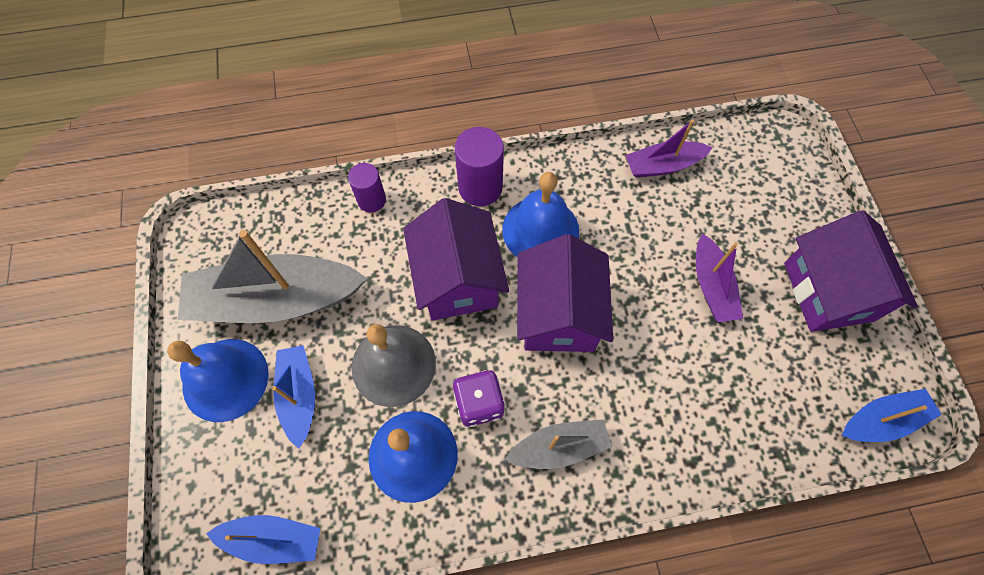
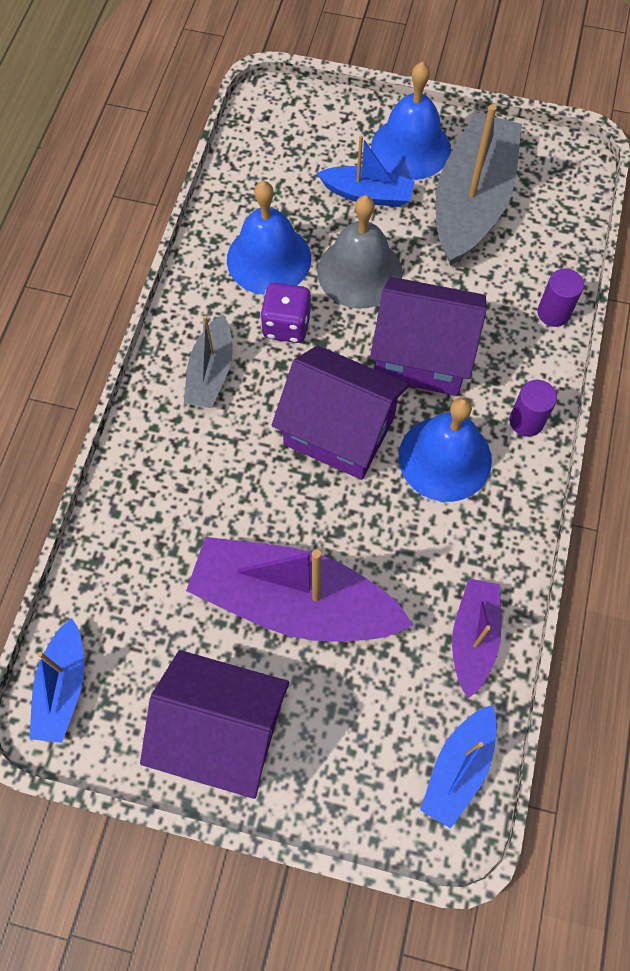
camera: 115 degrees right, 0 degrees up
blue boat [206,515,320,564] -> blue boat moved to [420,705,496,828]
purple cylinder [455,127,504,206] -> purple cylinder [509,380,557,437], size x0.64
purple boat [696,234,743,322] -> purple boat [186,537,413,642], size x1.87

